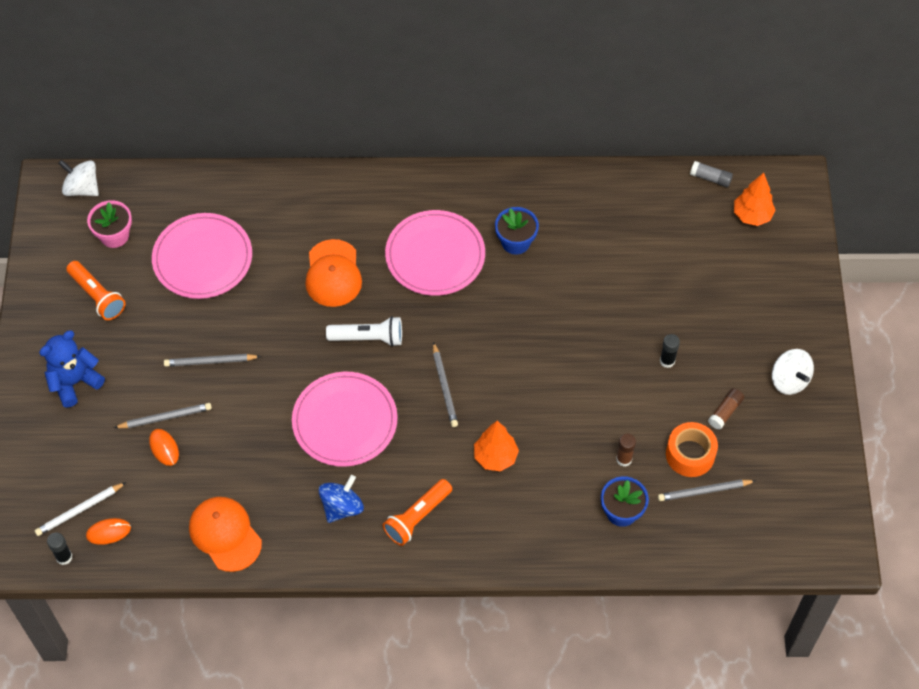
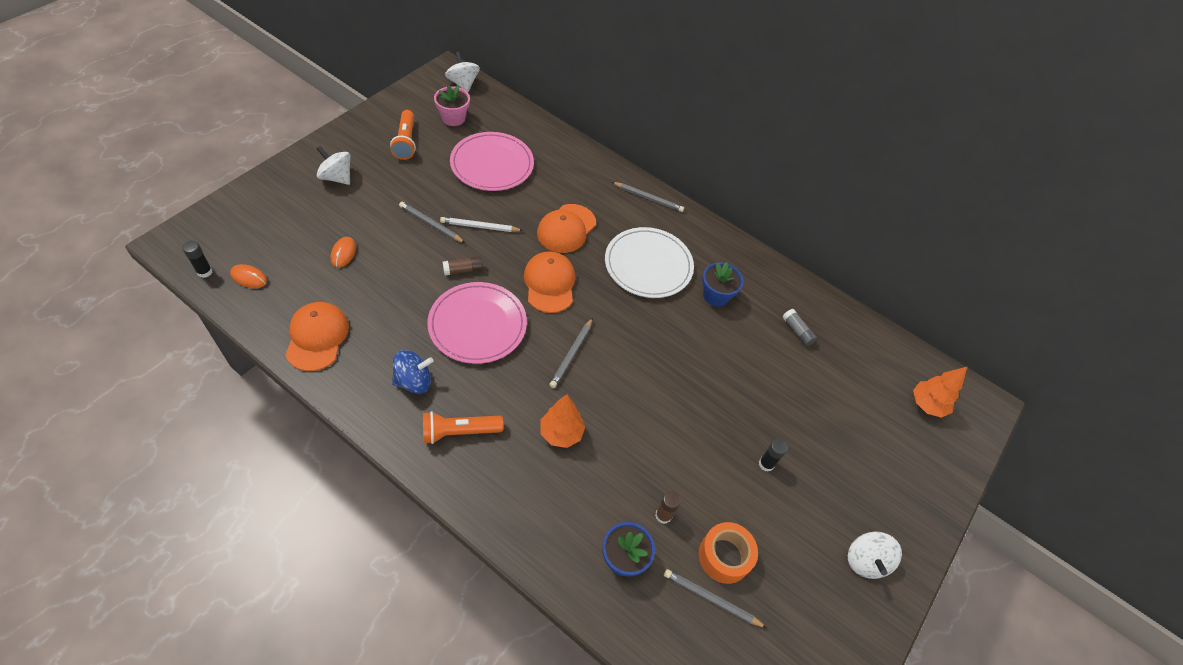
camera: 30 degrees right, 5 degrees down
white pencil [34,482,126,536] -> white pencil moved to [440,217,524,232]
blue teddy bear [39,331,105,407] -> white spinning top [317,146,351,185]
grey pencil [114,403,212,428] -> grey pencil moved to [612,182,684,212]
white flashlight [326,316,402,347] -> orange cap [524,251,575,313]
pink plate [385,210,485,296] -> white plate [605,227,694,298]
grey glue stick [690,161,733,187] -> grey glue stick moved to [782,309,817,346]
brown glue stick [708,388,744,430] -> brown glue stick moved to [443,256,483,275]

